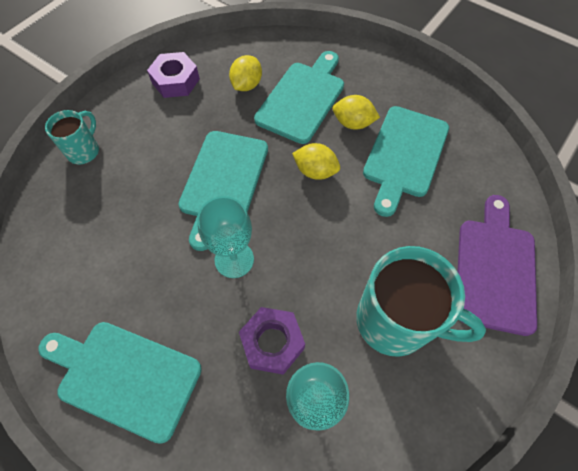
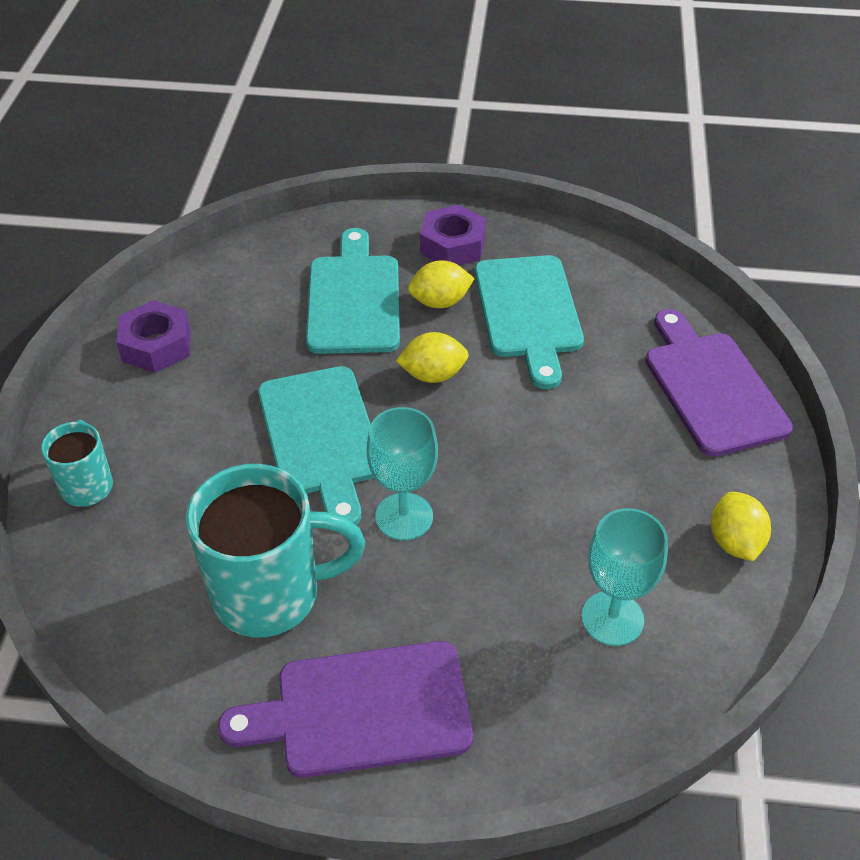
camera: 30 degrees left, 15 degrees down
turquoise cutting board [38,322,202,444] -> purple cutting board [218,641,473,778]
yellow lemon [229,55,262,91] -> yellow lemon moved to [711,492,771,561]
purple nut [239,307,305,375] -> purple nut moved to [420,205,486,265]
turquoise mug [356,246,486,357] -> turquoise mug moved to [185,464,365,637]

